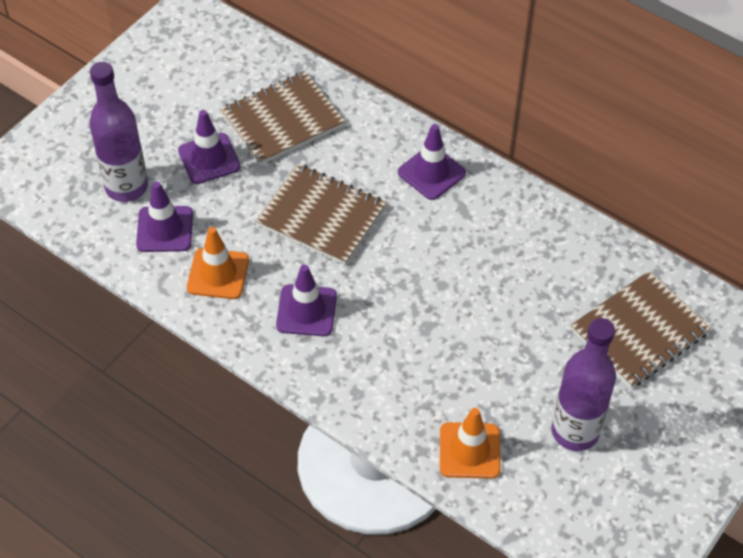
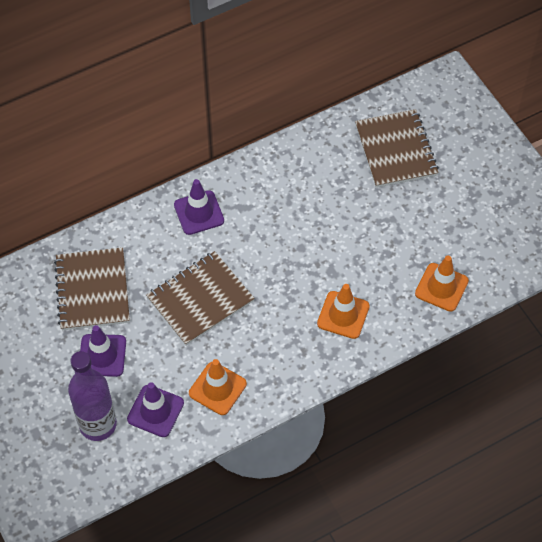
camera: 65 degrees left, 5 degrees up
purple traffic cone [276,264,337,336] -> none
purple bottle [552,318,616,451] -> none
none -> orange traffic cone [317,284,370,339]

